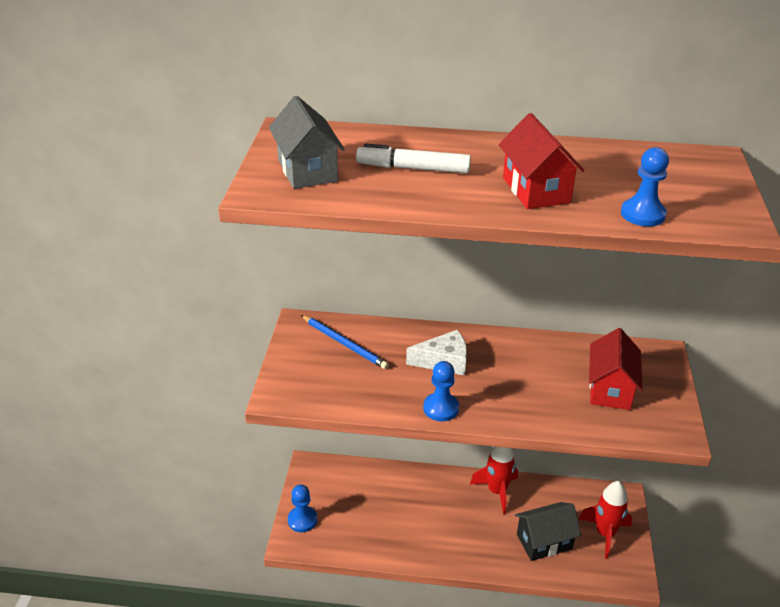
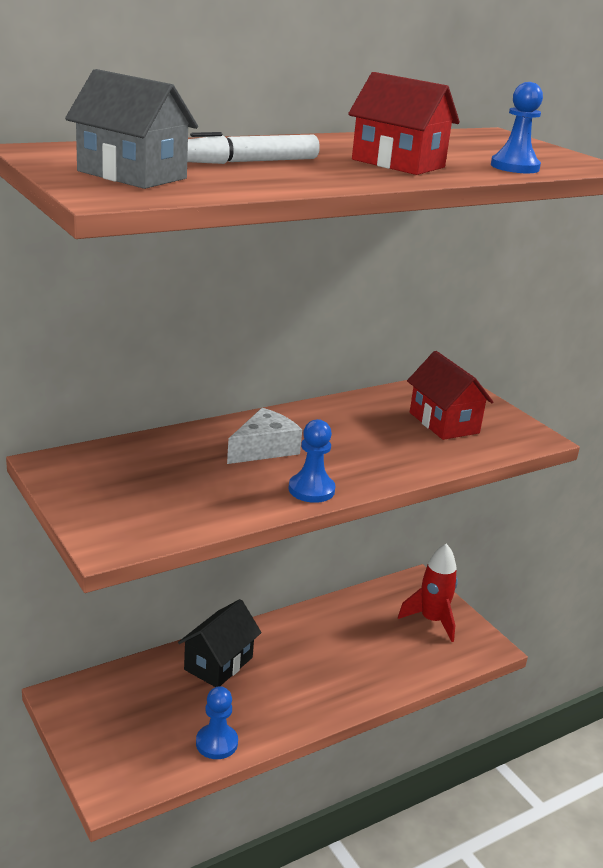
camera: 40 degrees left, 10 degrees down
blue pawn [288,485,317,532] -> blue pawn moved to [196,686,238,759]
blue pencil [301,315,389,369] -> none
red rocket [470,446,518,514] -> none
black house [515,502,581,561] -> black house moved to [178,599,262,687]

